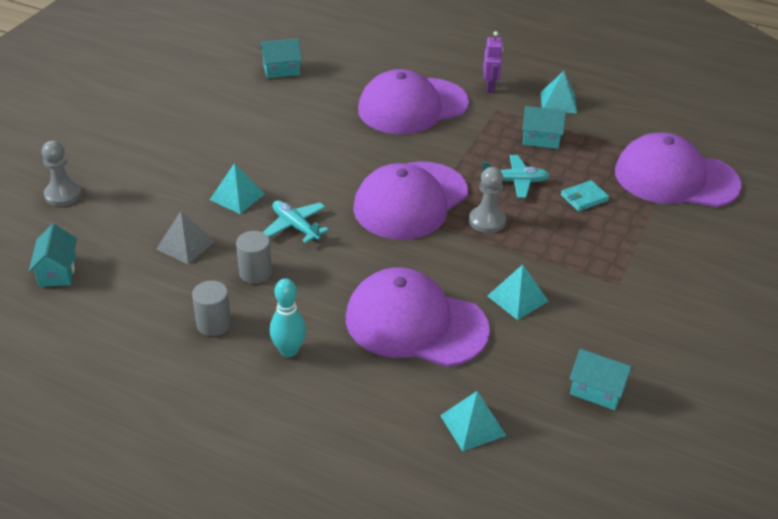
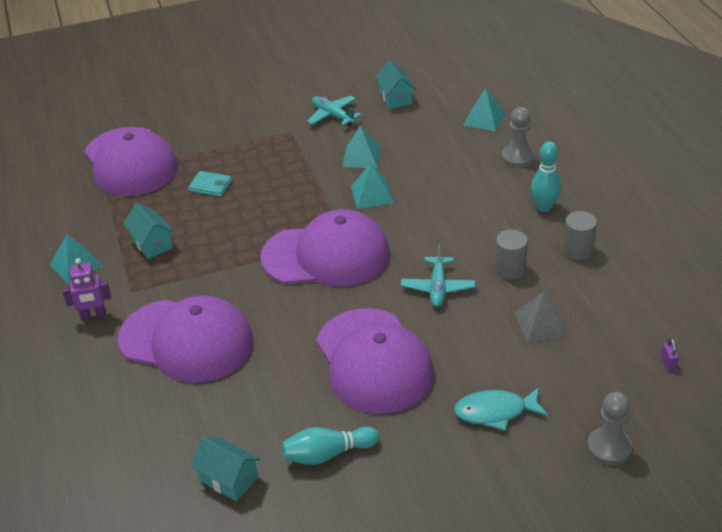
camera: 130 degrees left, 0 degrees up
turquoise house [29,224,77,287] -> purple padlock [661,338,679,371]
turquoise pyramid [210,163,265,214] -> turquoise pyramid moved to [351,163,394,209]
purple cap [346,268,490,367] -> purple cap moved to [316,308,434,414]
grey pawn [469,167,506,233] -> grey pawn moved to [502,107,535,167]
turquoise plane [481,155,550,198] -> turquoise plane moved to [307,96,361,126]
purple robot [483,31,503,93] -> purple robot turned 150 degrees counterclockwise [62,258,111,321]
none -> turquoise bowling pin [282,426,379,465]
none -> turquoise fish [454,388,548,431]

